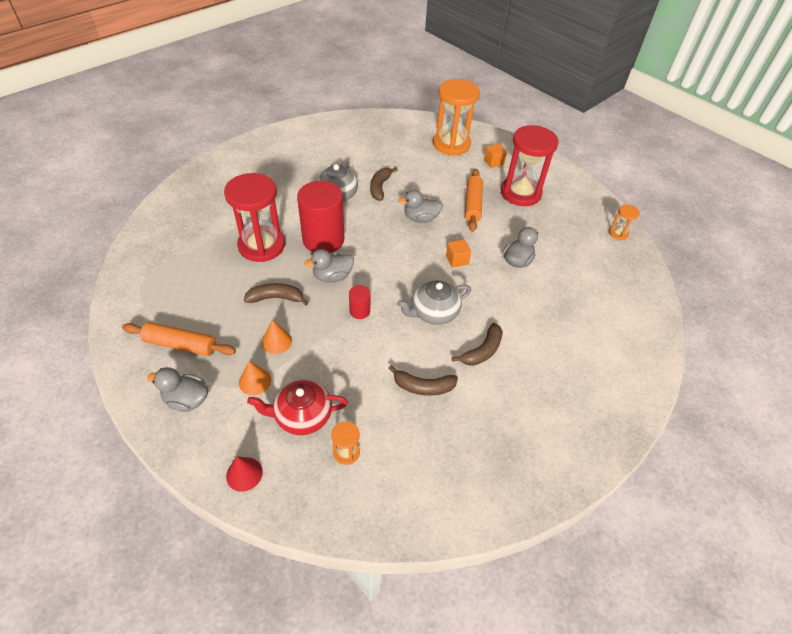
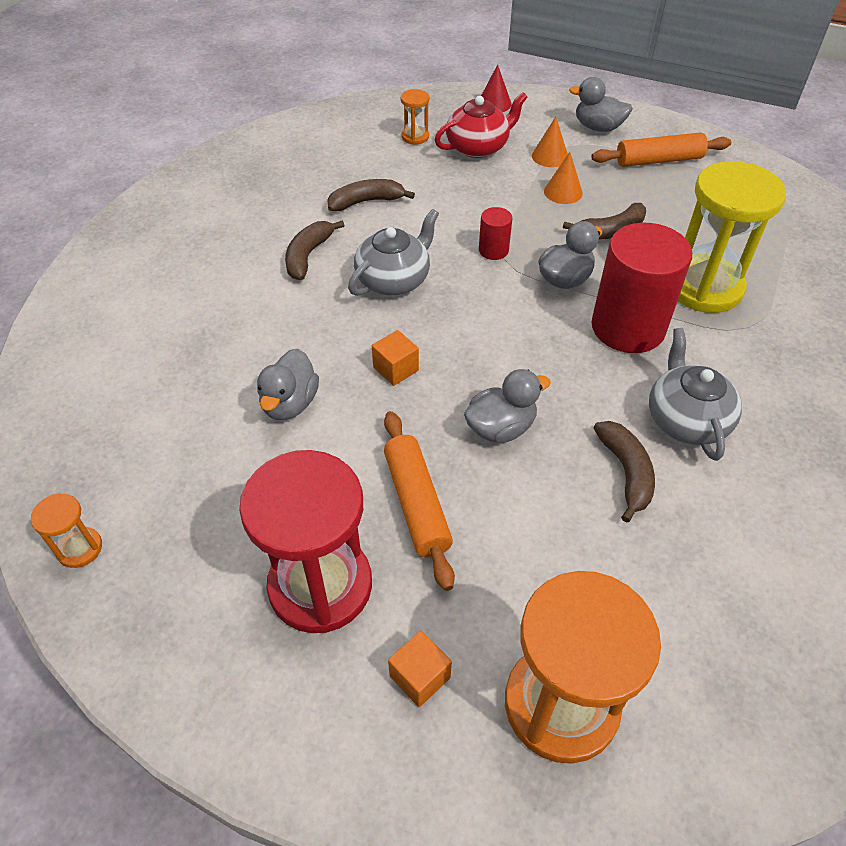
camera: 160 degrees right, 0 degrees up
grey duck [147,367,208,412] -> grey duck turned 150 degrees counterclockwise [569,77,633,132]
red hourglass [224,173,285,262] -> yellow hourglass [678,161,786,313]

